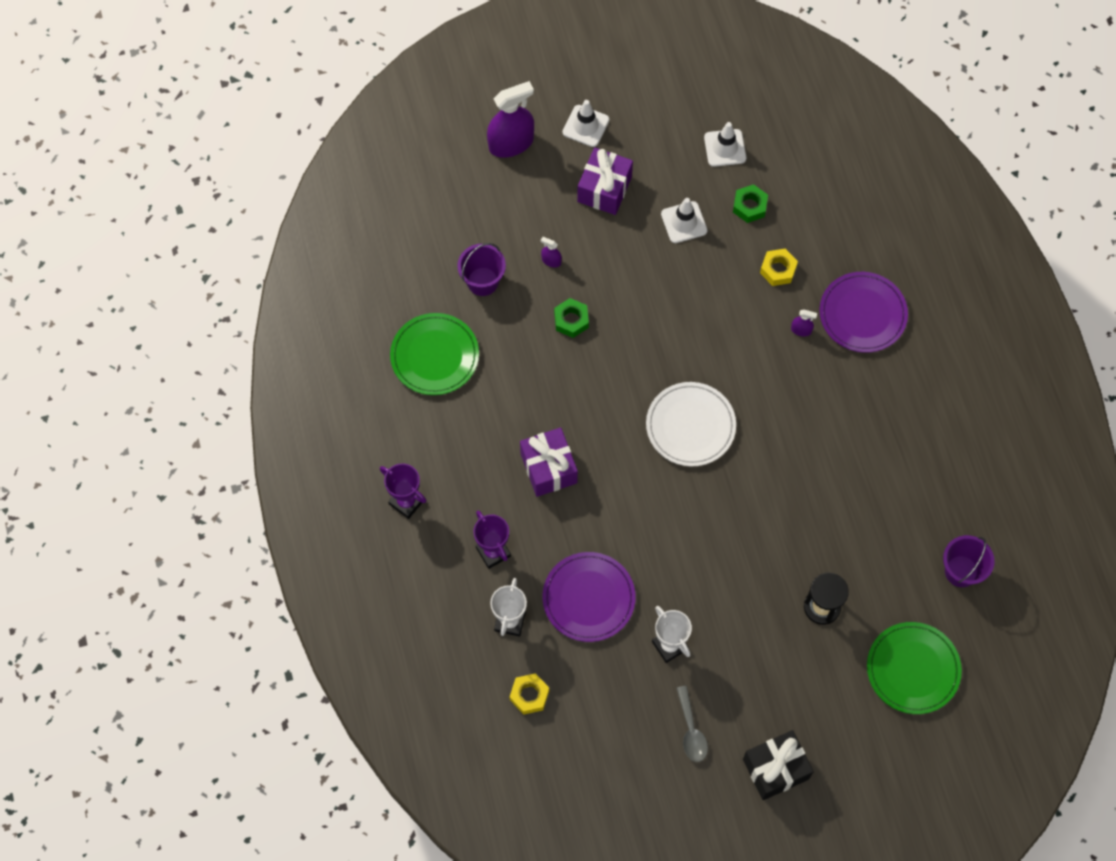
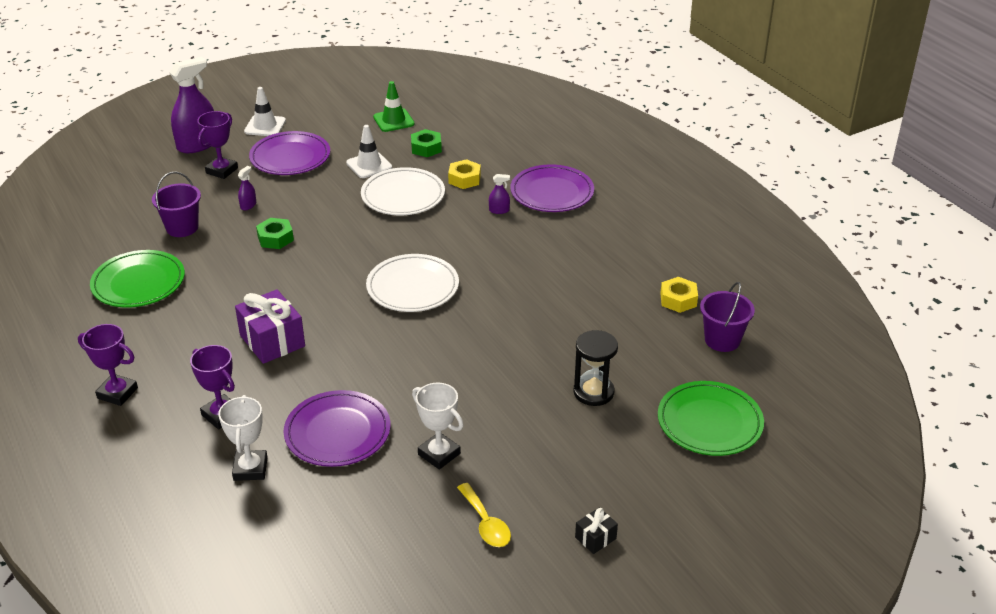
camera: 15 degrees left, 30 degrees down
yellow nut [510,673,549,715] -> yellow nut moved to [660,277,698,313]
purple spray bottle [541,237,562,267] -> purple spray bottle turned 105 degrees clockwise [238,166,256,210]
purple gift [577,147,633,215] -> purple plate [249,131,330,175]
grey spoon [676,686,708,762] -> yellow spoon [457,483,511,547]
white traffic cone [704,122,746,167] -> green traffic cone [373,81,415,132]
black gift [743,730,814,800] -> black gift [575,508,618,554], size x0.50
none -> purple trophy [197,111,238,179]
none -> white plate [361,167,445,215]

